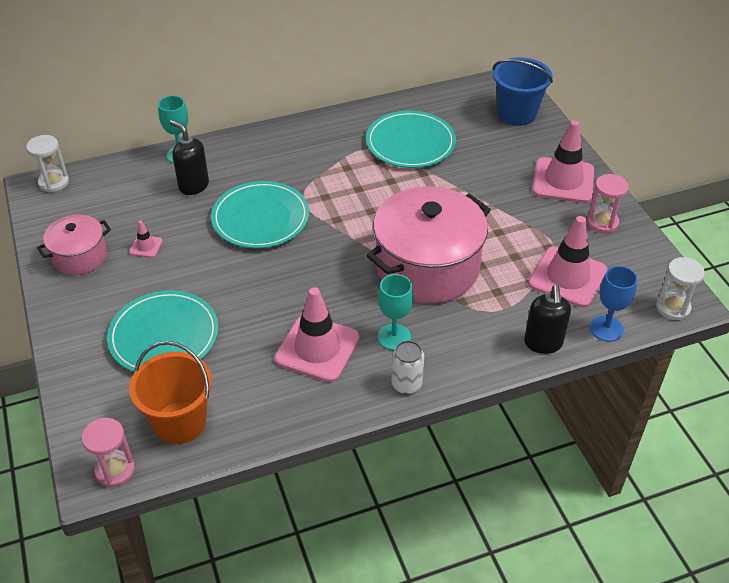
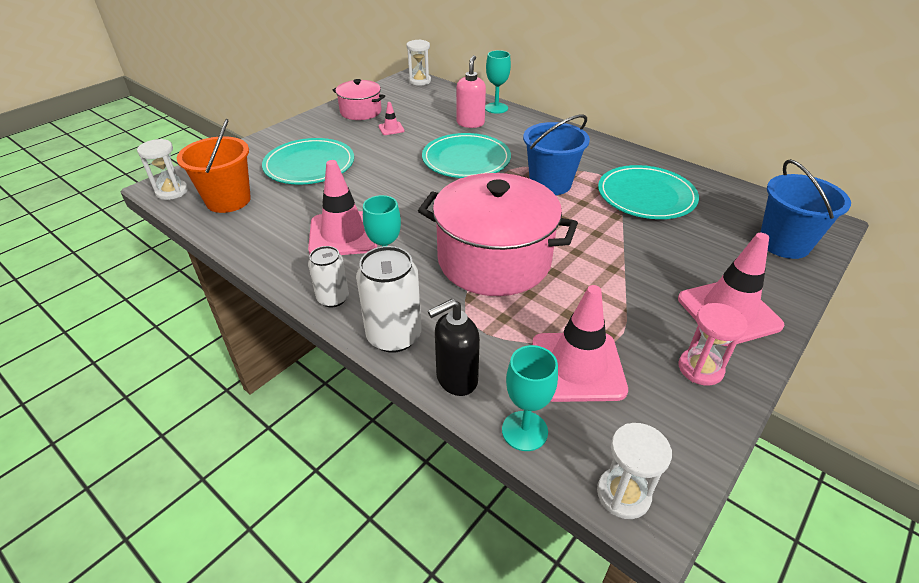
camera: 60 degrees right, 5 degrees down
pink hourglass [82,418,135,487] -> white hourglass [137,139,188,200]
black soap dispenser [170,120,209,195] -> pink soap dispenser [456,55,486,128]
blue goblet [590,266,638,342] -> turquoise goblet [502,345,558,451]
none -> white can [356,246,422,353]
none -> blue bucket [523,114,590,195]

